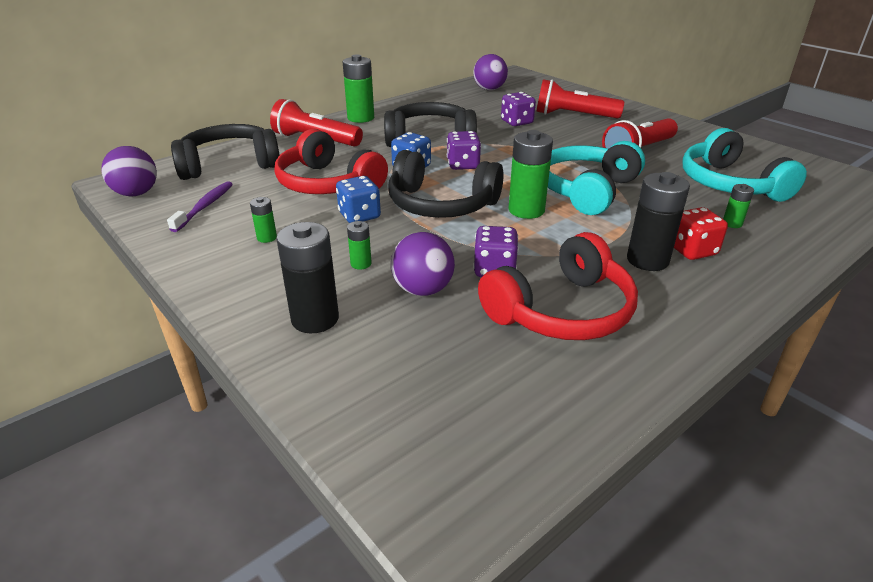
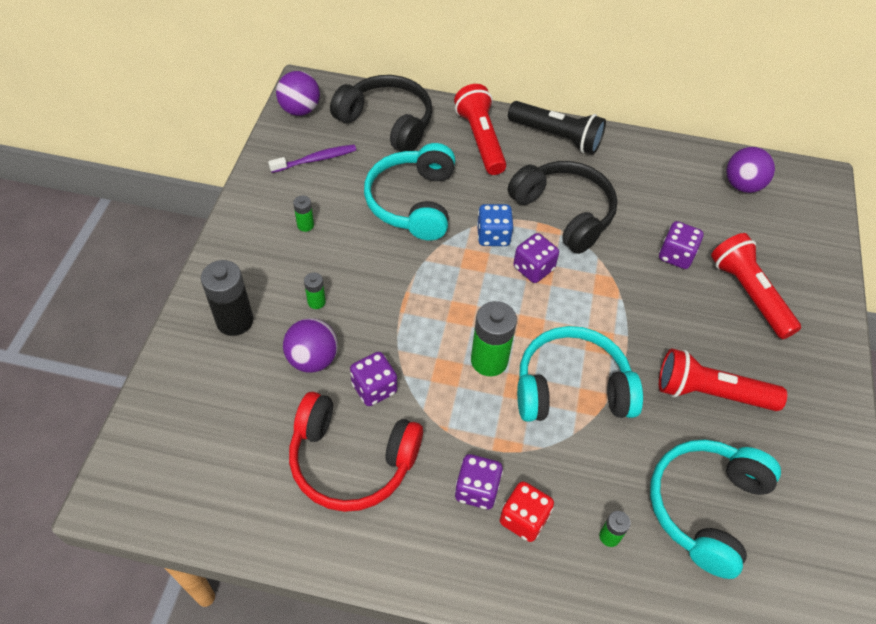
camera: 50 degrees right, 20 degrees up
red headphones [275,129,388,194] -> turquoise headphones [364,143,455,240]
blue dice [336,176,381,223] -> none
green battery [343,54,374,123] -> black flashlight [508,101,606,155]
black headphones [389,150,504,218] -> none
black battery [627,172,690,271] -> purple dice [455,454,503,509]

